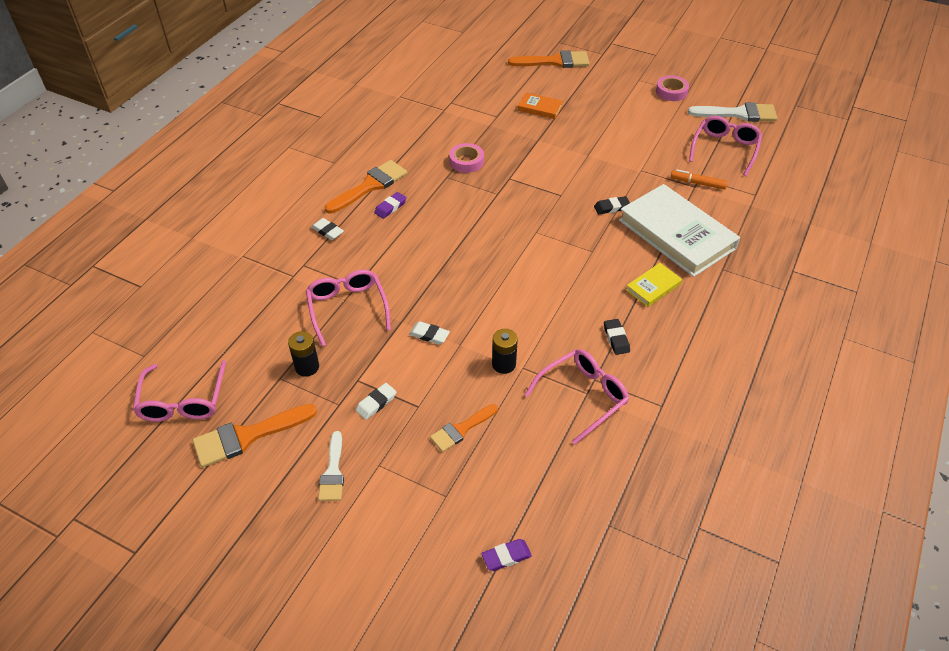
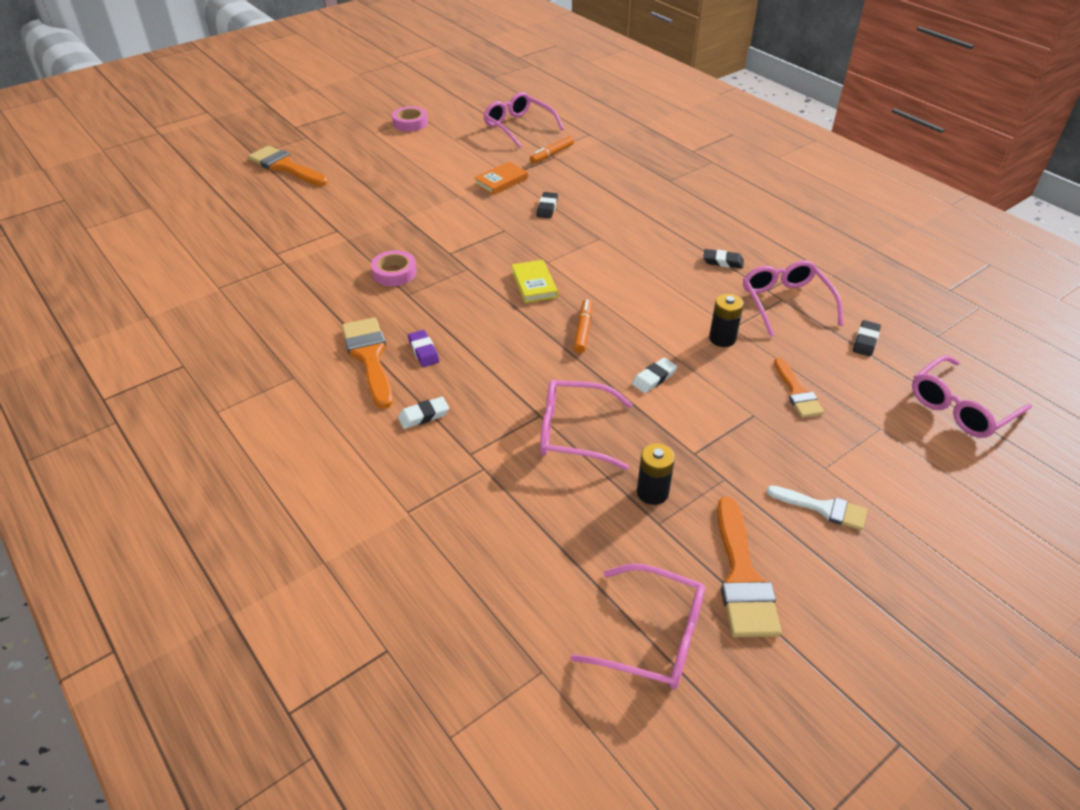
camera: 65 degrees left, 5 degrees down
white eraser [356,383,397,420] -> none
purple eraser [481,539,532,571] -> pink glasses [912,355,1032,438]
orange brush [508,50,590,68] -> orange brush turned 75 degrees counterclockwise [248,146,328,186]
orange book [518,92,563,119] -> orange book moved to [474,162,528,195]
white book [619,184,740,277] -> none
yellow book [626,263,682,307] -> yellow book moved to [512,260,558,303]
white brush [688,102,778,122] -> none
none -> orange marker [573,299,592,353]
none -> black eraser [853,320,881,357]

